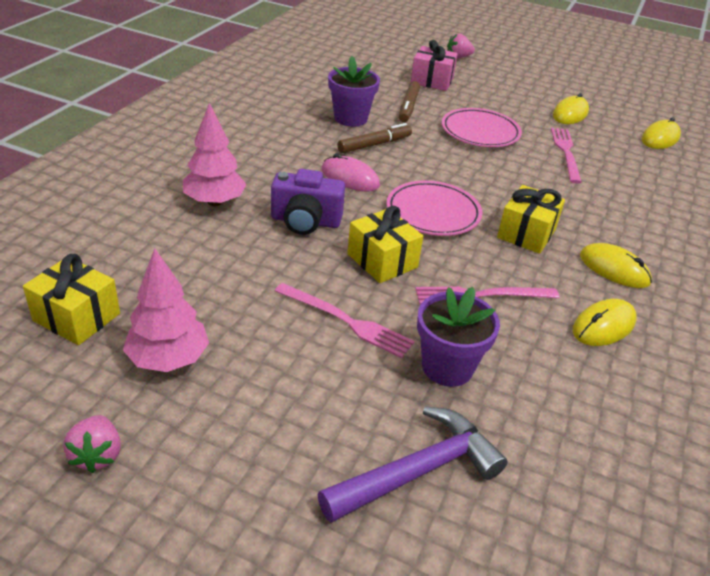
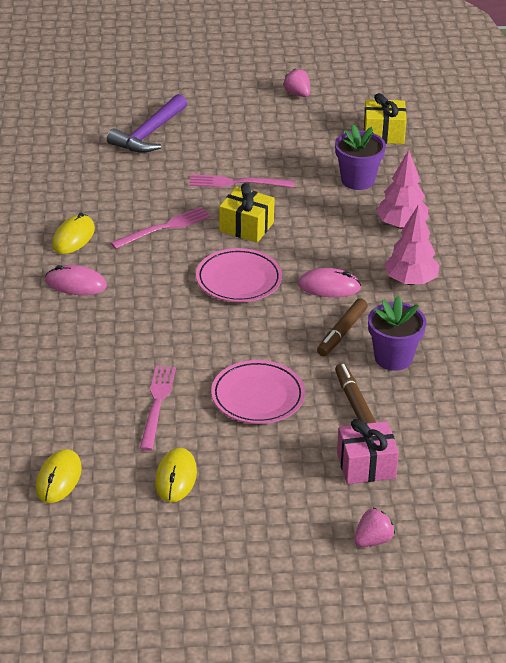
camera: 155 degrees right, 0 degrees up
pink tree [123,248,209,372] -> pink tree moved to [384,204,440,285]
purple camera [271,169,345,235] -> none
purple flower pot [417,287,500,387] -> purple flower pot moved to [335,124,386,190]
yellow gift [497,185,565,254] -> none
pink fork [551,128,582,184] -> pink fork turned 150 degrees counterclockwise [140,365,176,451]
yellow mouse [580,243,652,288] -> pink mouse [45,265,107,295]

